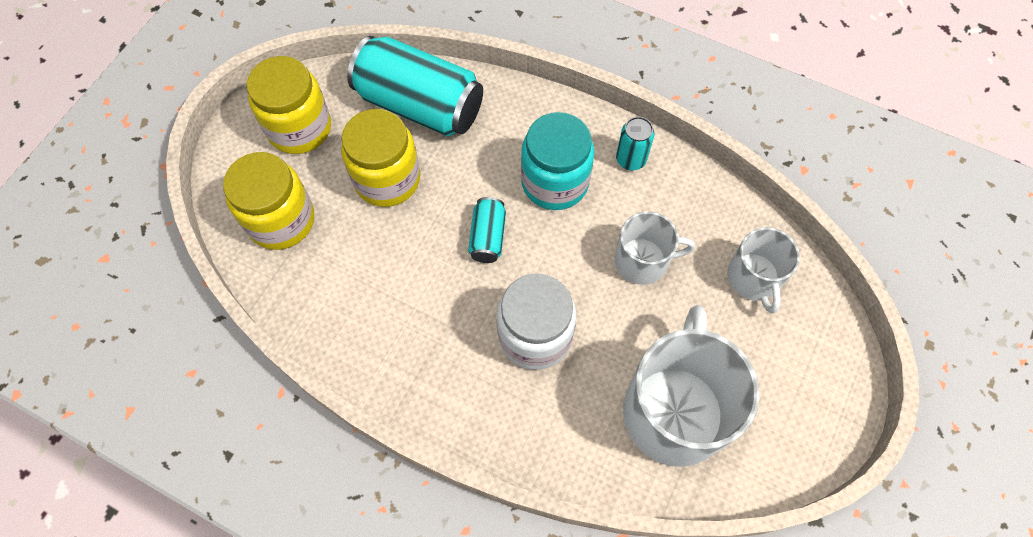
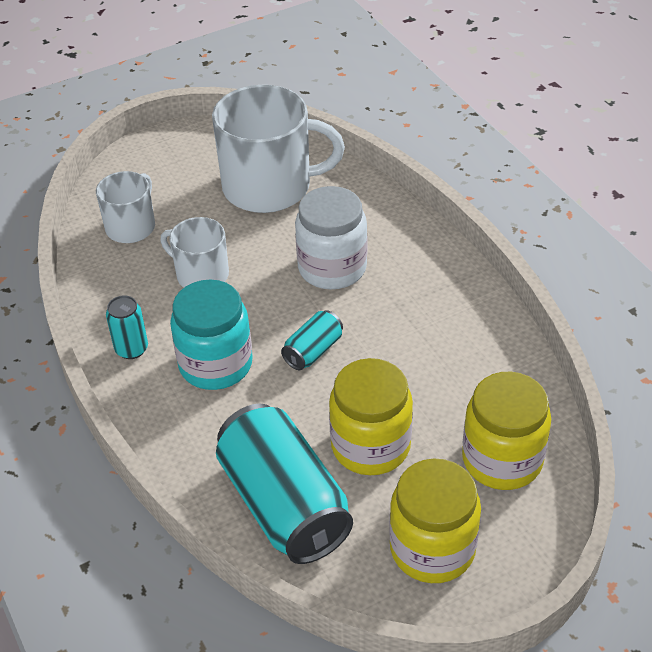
camera: 145 degrees left, 20 degrees down
white mug [623,305,759,467] -> white mug turned 135 degrees counterclockwise [212,85,345,213]

